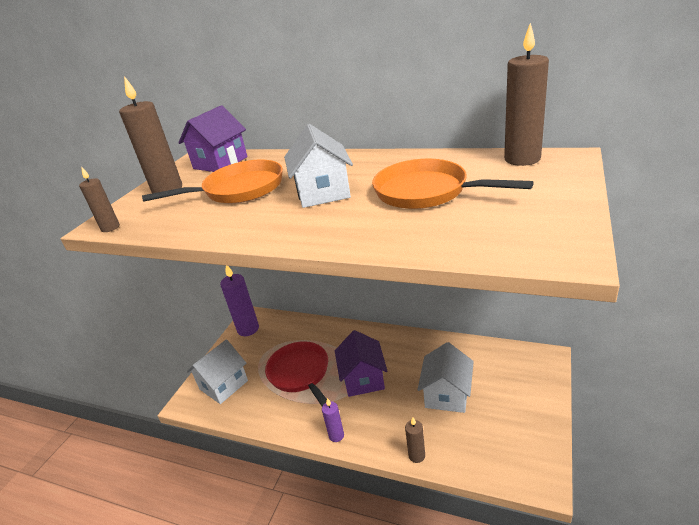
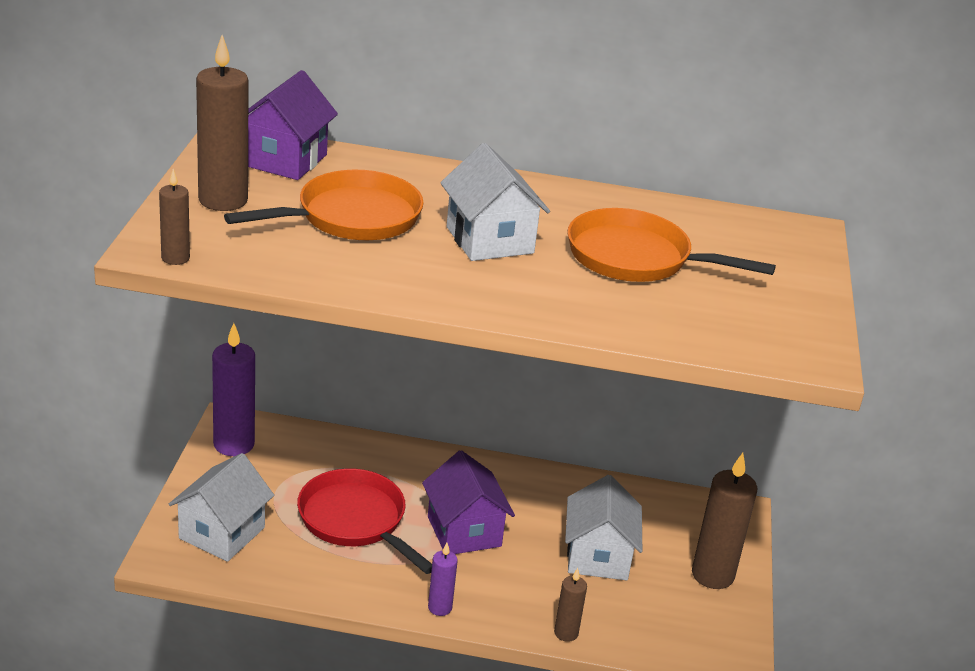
camera: 20 degrees left, 0 degrees up
brown candle [504,23,549,166] -> brown candle moved to [692,453,757,589]

